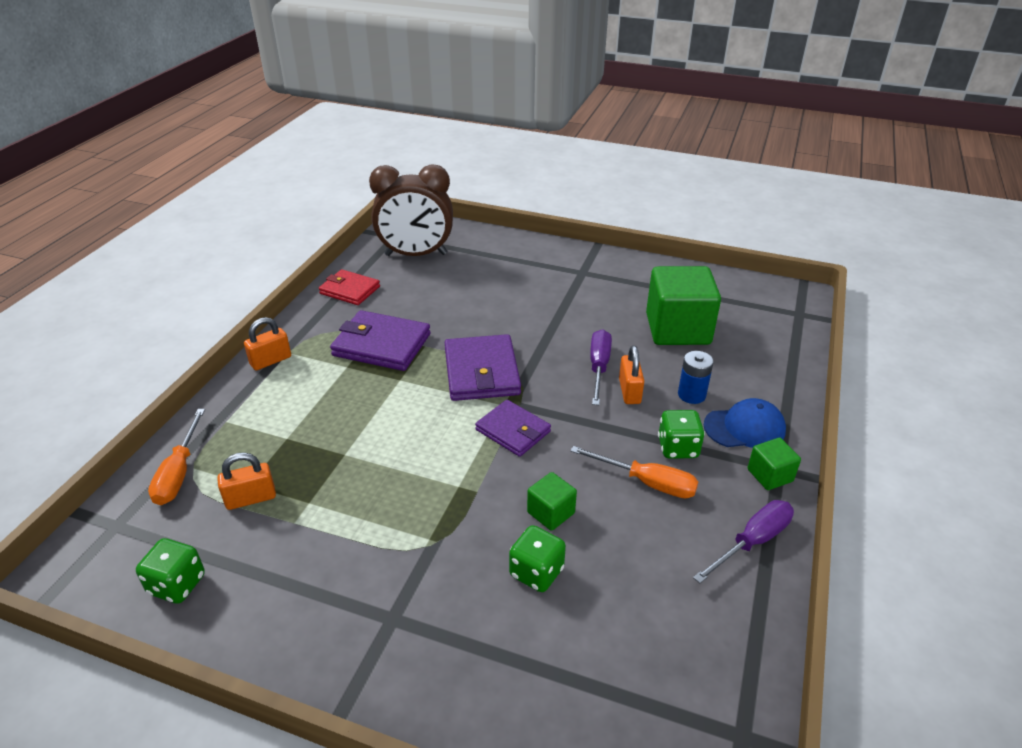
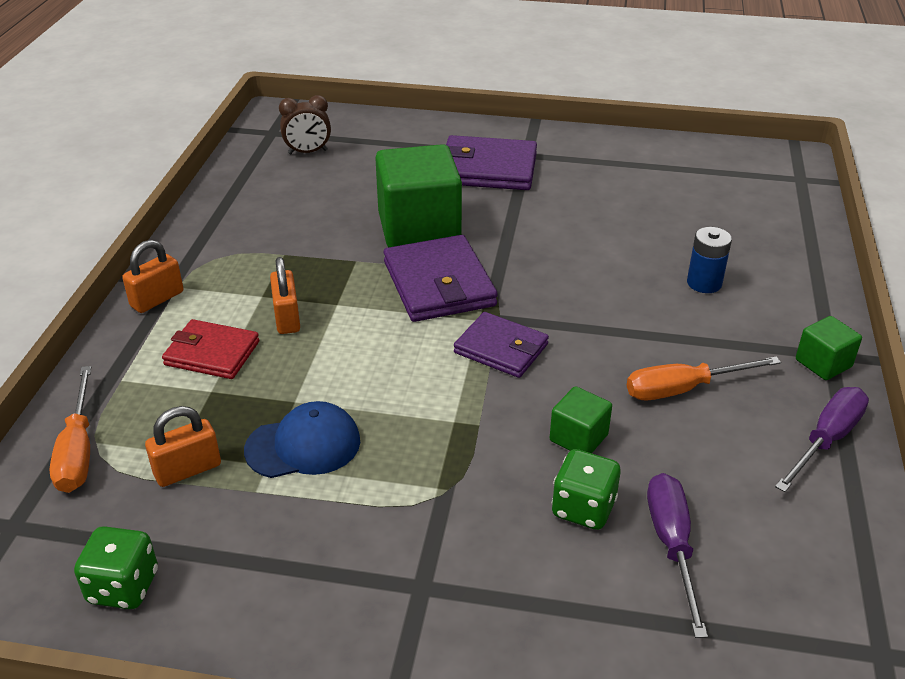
camera: 10 degrees left, 0 degrees up
red wallet [319,269,380,305] -> red wallet moved to [162,319,259,379]
purple wallet [330,310,431,371] -> purple wallet moved to [446,135,537,190]
brown clock [369,164,453,256] -> brown clock [279,95,331,154], size x0.48
orange screwdriver [570,446,698,499] -> orange screwdriver turned 150 degrees clockwise [627,356,781,400]
purple screwdriver [590,329,612,405] -> purple screwdriver moved to [647,473,708,638]
orange padlock [619,346,644,404] -> orange padlock moved to [270,257,300,334]
green cube [646,266,721,345] -> green cube moved to [375,144,462,248]
green dice [658,410,705,459] -> none
blue cap [704,398,786,448] -> blue cap moved to [244,401,360,478]

